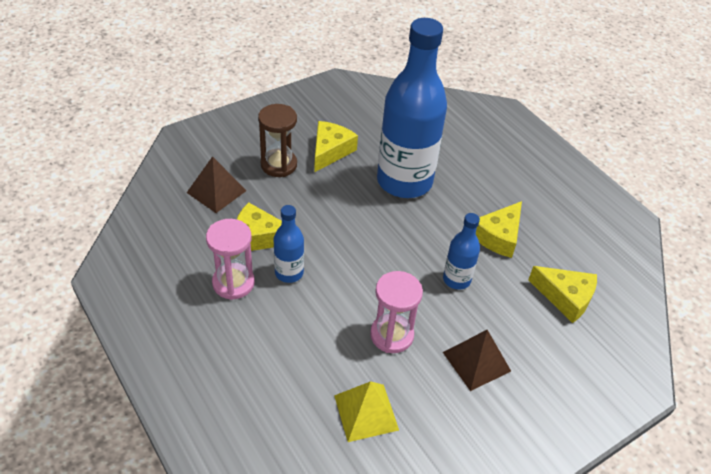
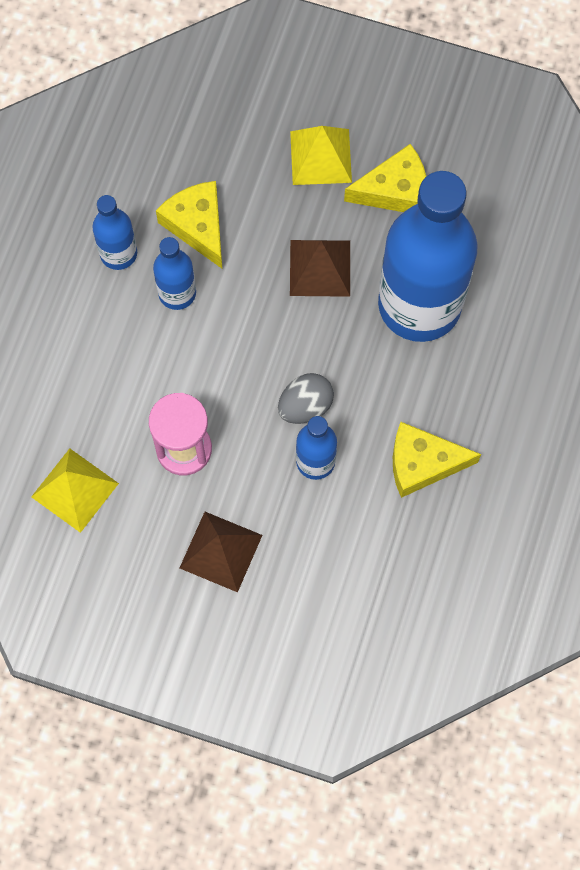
camera: 55 degrees right, 25 degrees up
brown pyramid [187,156,246,213] -> brown pyramid moved to [290,240,350,297]
pink hourglass [206,219,255,300] -> blue bottle [92,195,137,270]
brown hourglass [258,104,297,177] -> yellow pyramid [290,126,352,185]
yellow cheese [528,266,597,323] -> none
none -> grey egg [278,373,334,424]

